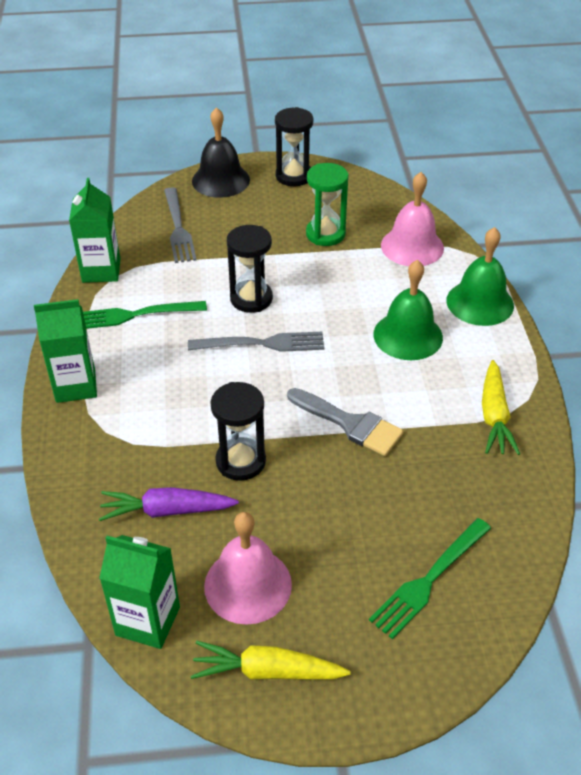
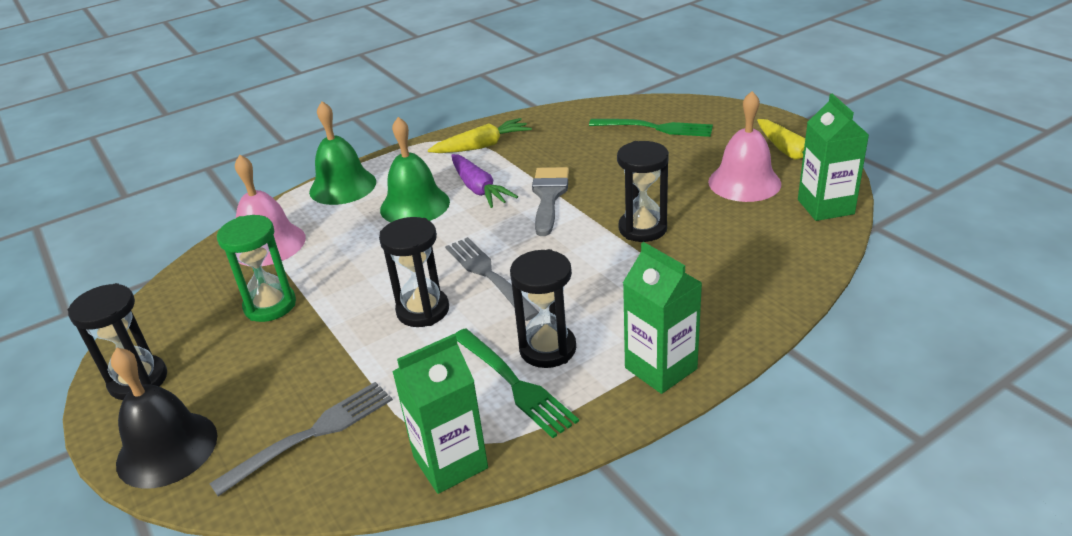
camera: 115 degrees left, 10 degrees down
purple carrot [99,487,239,521] -> purple carrot moved to [451,154,518,208]
none -> black hourglass [510,249,576,368]

